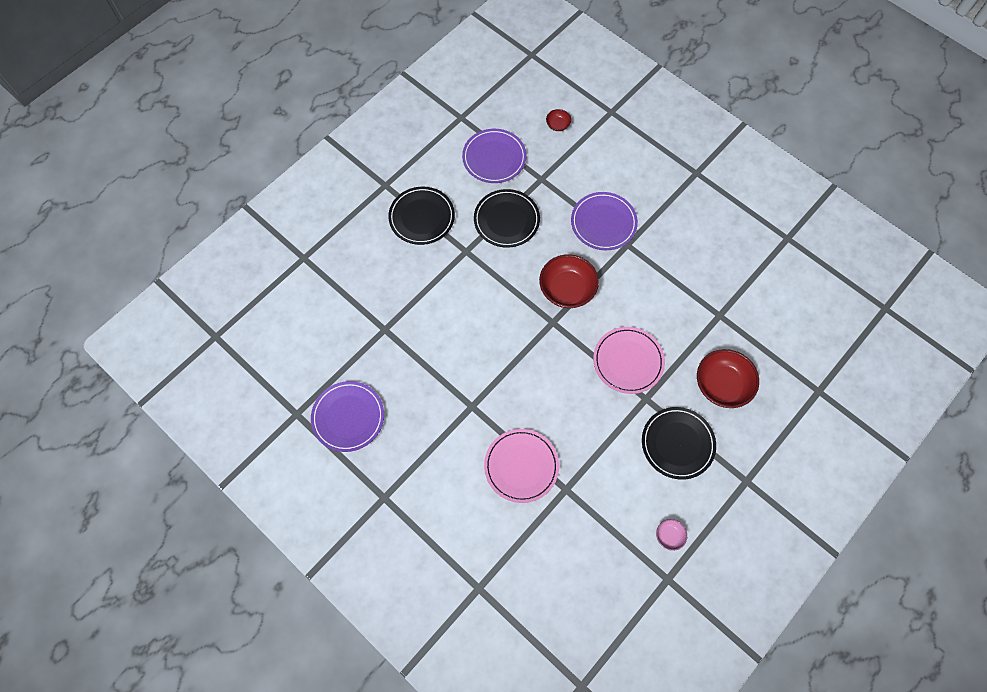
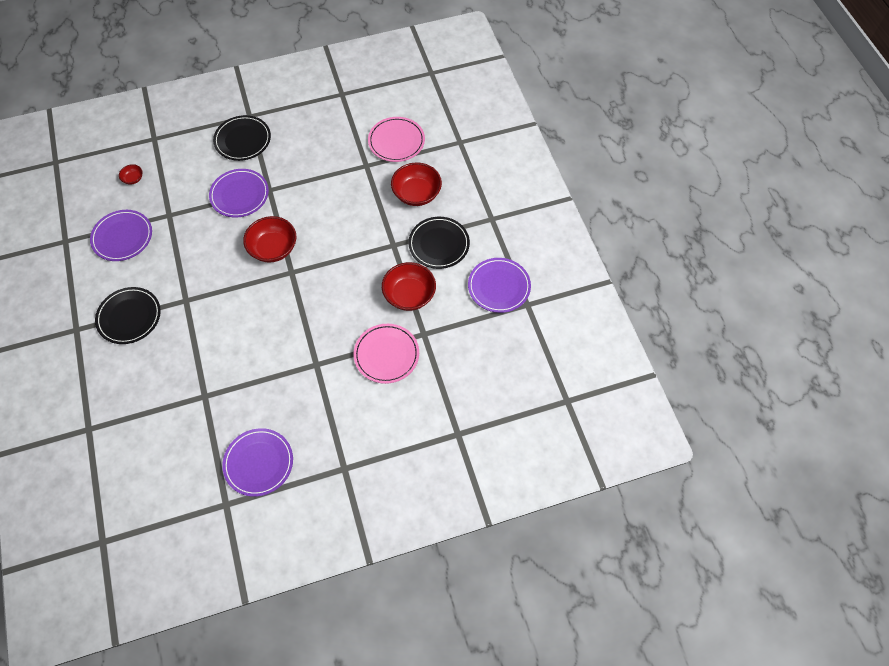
camera: 60 degrees left, 5 degrees down
black plate [474,189,540,248] -> black plate moved to [213,115,271,161]
pink plate [593,327,665,394] -> pink plate moved to [368,117,425,162]
pink bowl [656,519,687,551] -> purple plate [468,258,531,313]
none -> red bowl [382,262,436,311]

